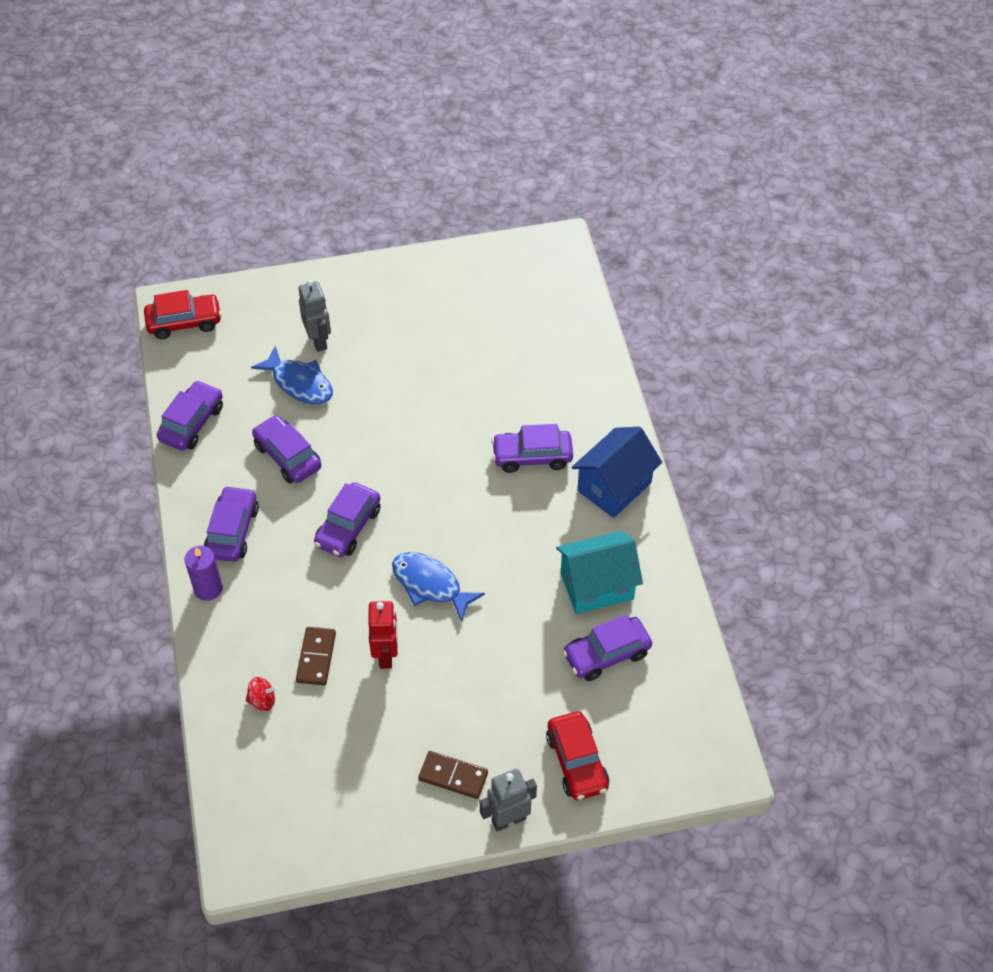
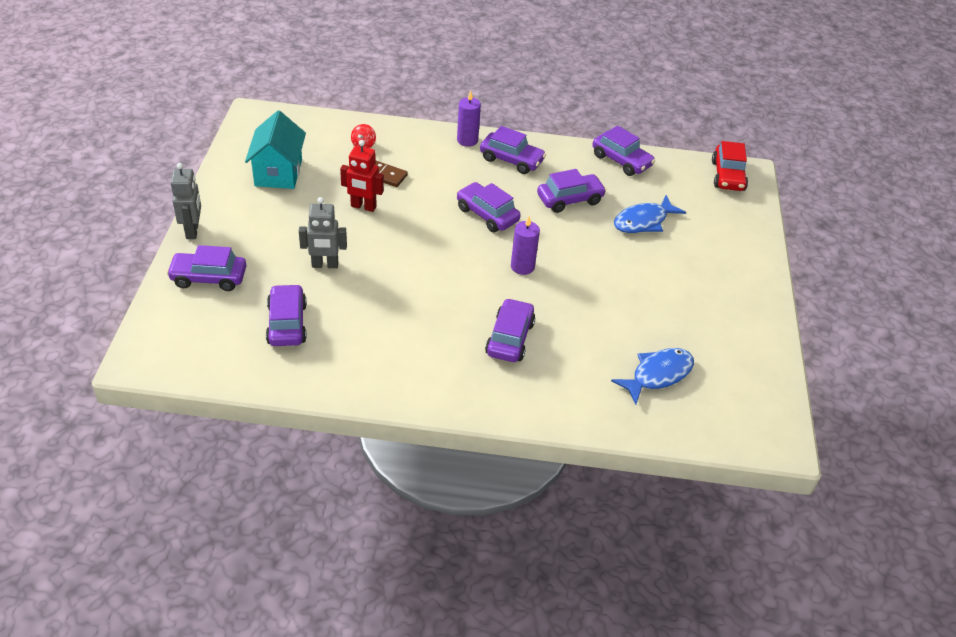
camera: 105 degrees right, 10 degrees down
grey robot [298,280,331,352] -> grey robot moved to [299,197,347,268]
blue fish [392,552,485,622] -> blue fish moved to [611,348,694,405]
brown domino [418,751,488,799] -> none
red car [546,712,609,800] -> purple car [166,245,246,291]
turquoise house [556,531,643,614] -> turquoise house moved to [245,111,306,189]
blue house [572,427,662,518] -> none
none -> purple candle [511,216,540,275]

